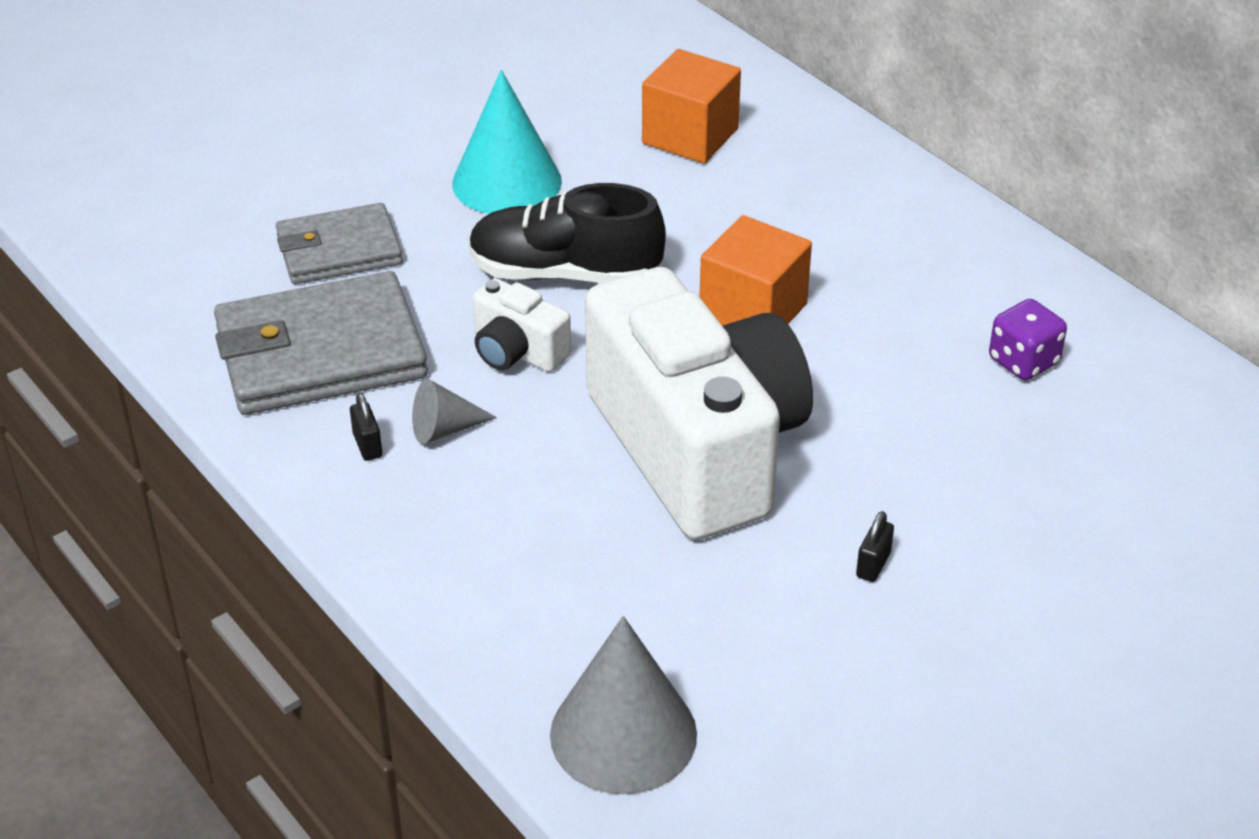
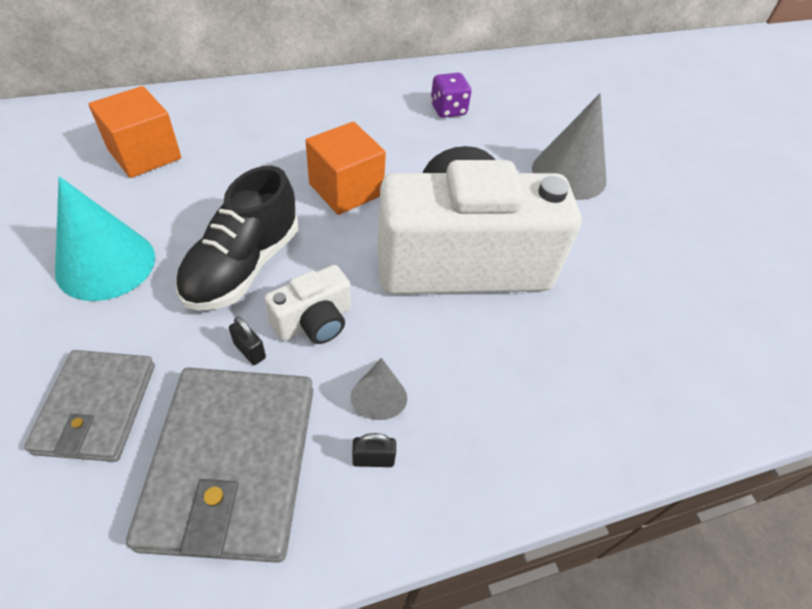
camera: 75 degrees left, 10 degrees up
grey cone [550,616,697,794] -> grey cone moved to [532,93,606,200]
black padlock [856,511,894,582] -> black padlock moved to [229,316,266,365]

